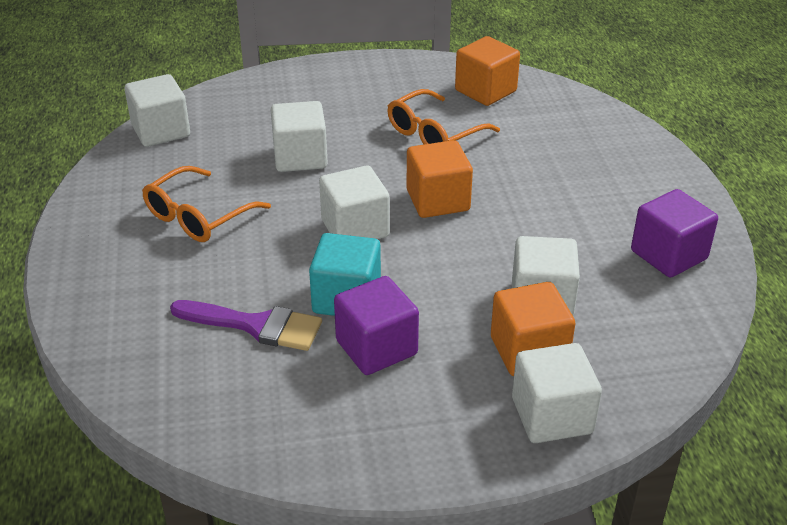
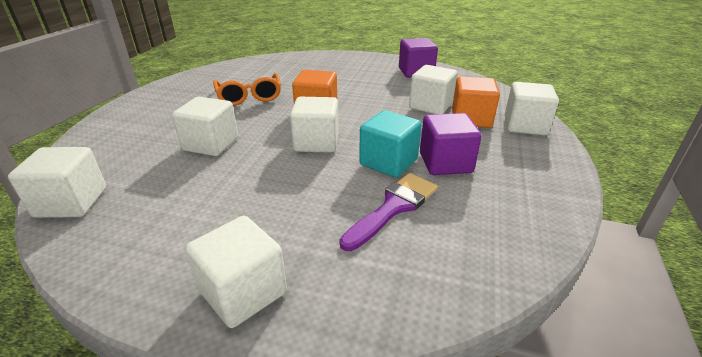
camera: 65 degrees left, 5 degrees down
orange glasses [142,166,271,242] -> none
orange cube [455,36,520,106] -> none
none -> white cube [185,216,287,328]

